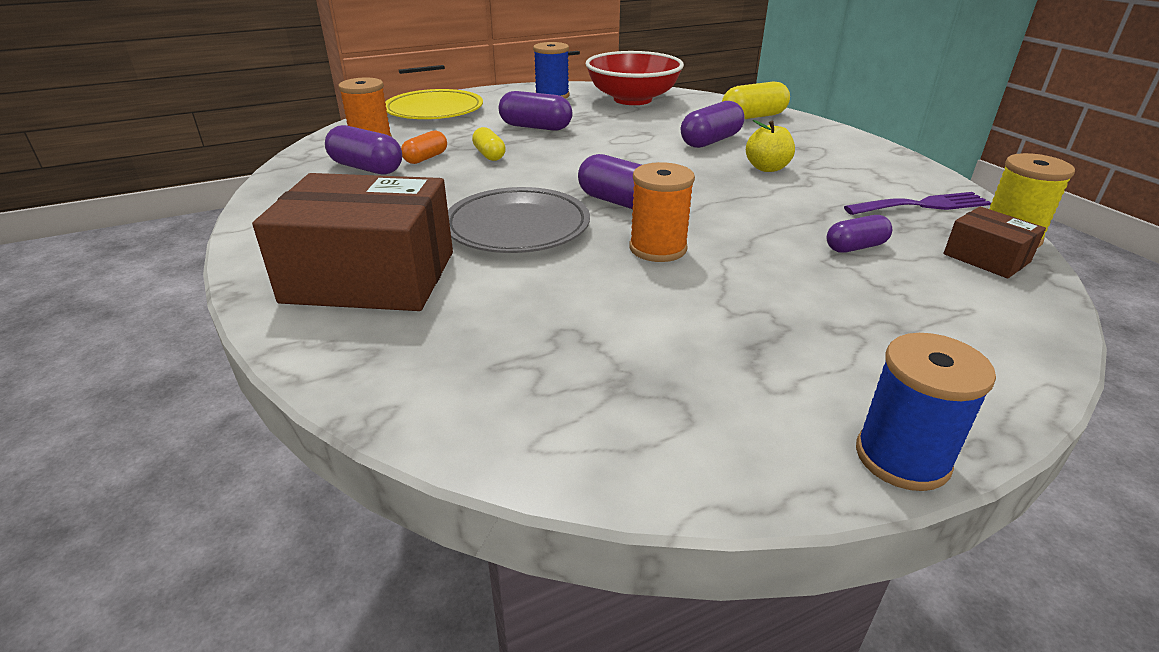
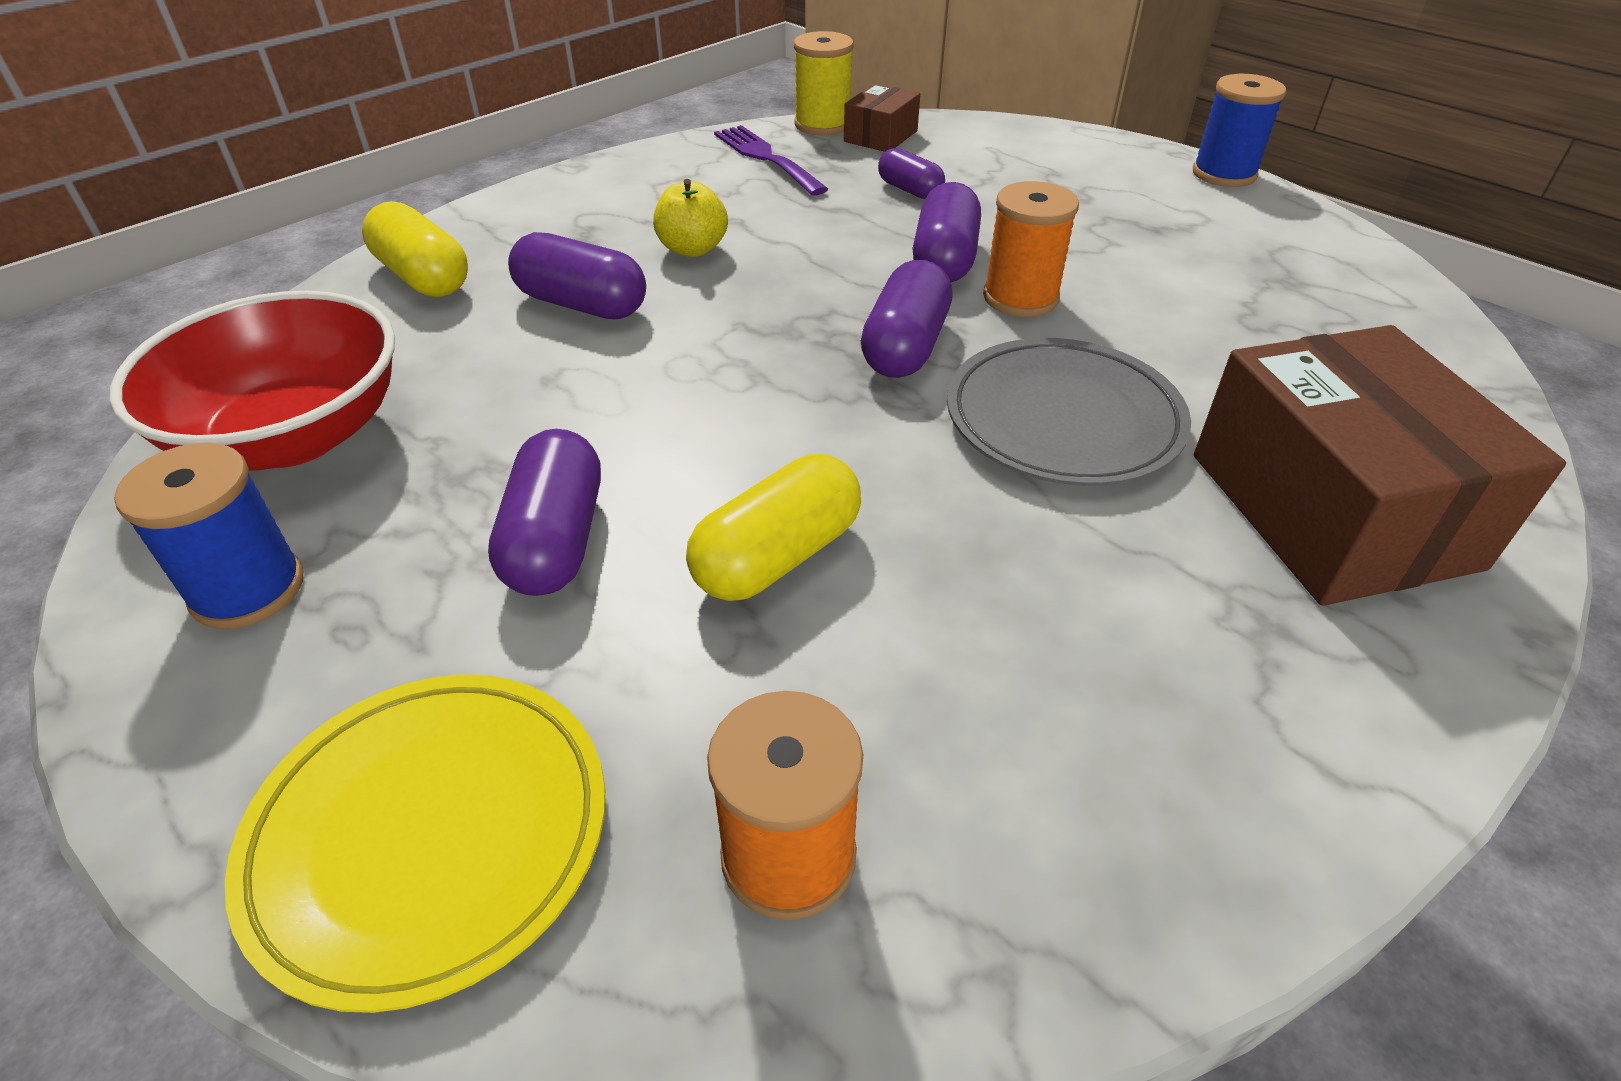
camera: 110 degrees left, 10 degrees up
purple capsule [325,125,402,175] -> purple capsule moved to [912,182,981,282]
orange capsule [401,131,447,164] -> none
yellow capsule [472,127,506,161] -> yellow capsule [686,454,861,601], size x1.58

